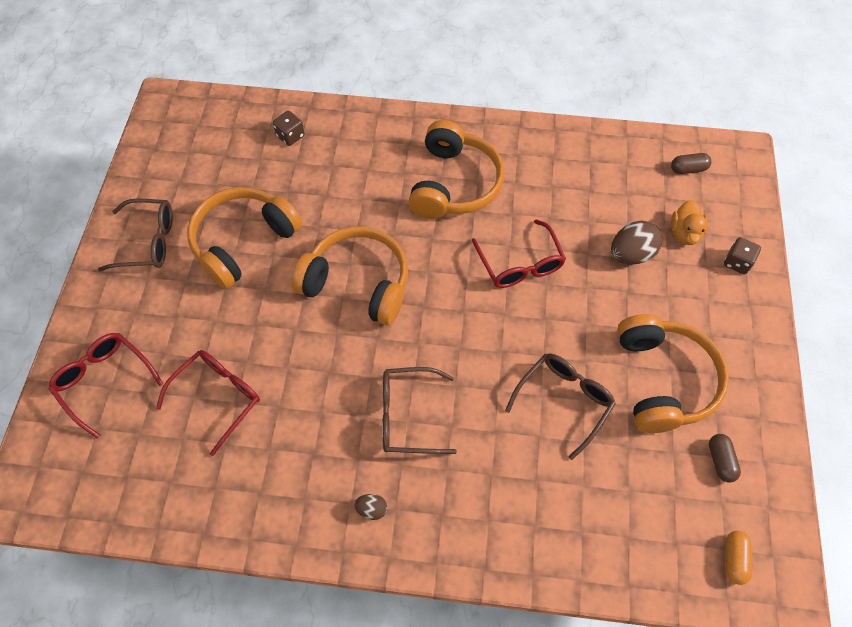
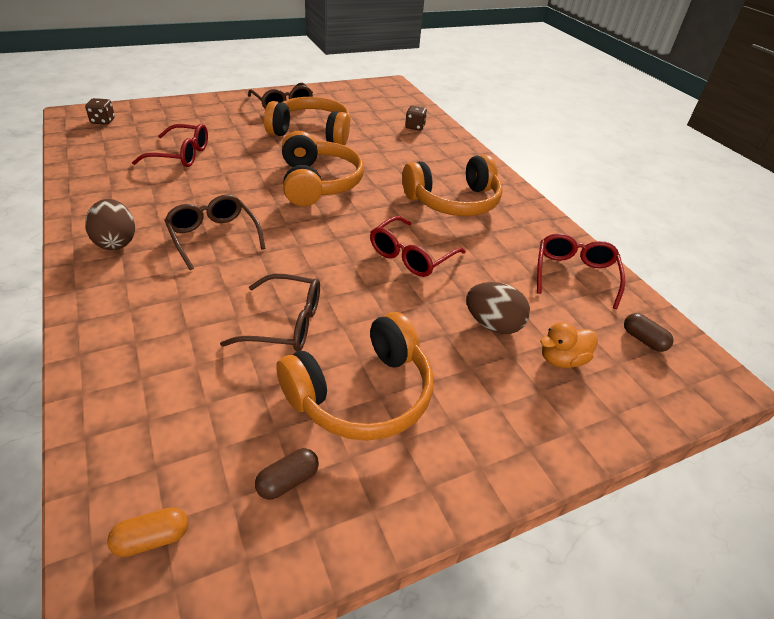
camera: 55 degrees right, 20 degrees down
red glasses [48,333,163,439] -> red glasses moved to [537,233,625,309]
brown egg [354,494,387,520] -> brown egg [85,199,135,250], size x1.95
brown dice [724,237,761,275] -> brown dice moved to [85,98,115,125]

